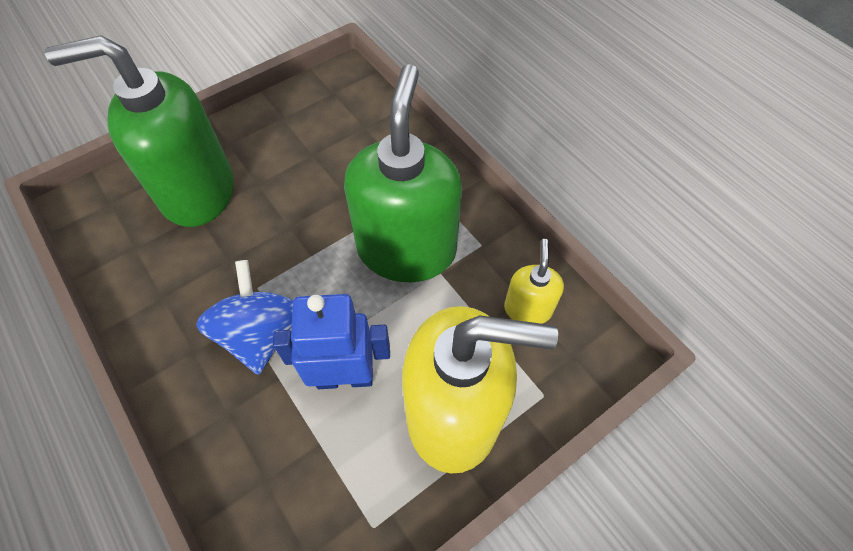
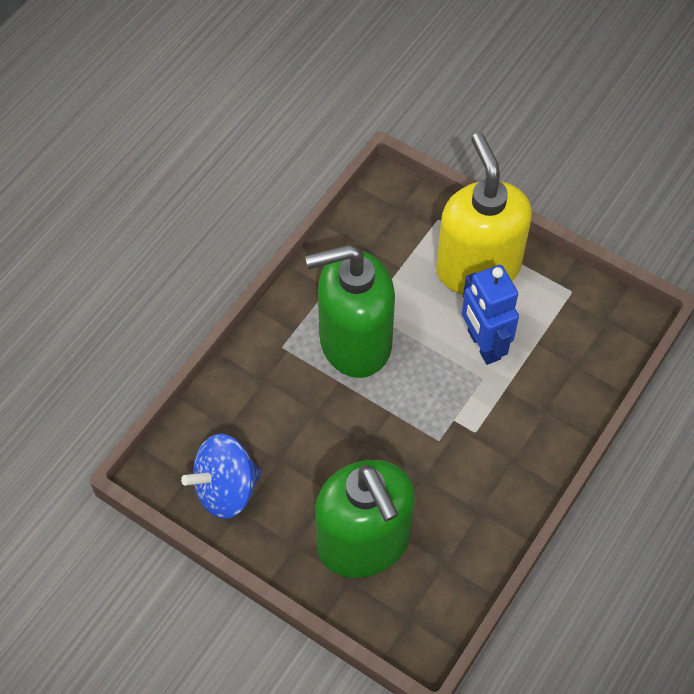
camera: 110 degrees left, 0 degrees up
blue spinning top [196,260,293,375] -> blue spinning top moved to [181,434,262,519]
yellow soap dispenser [504,239,564,324] -> none

